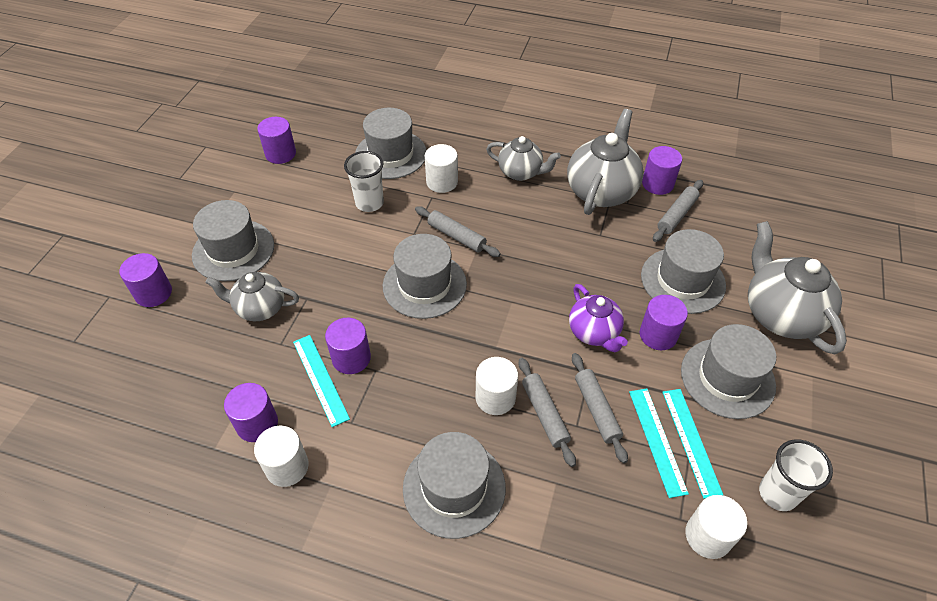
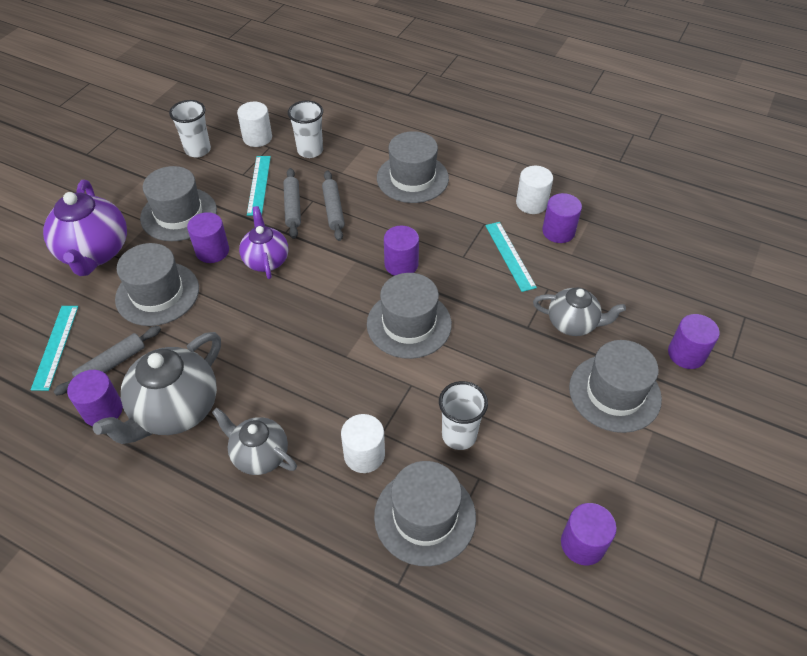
camera: 170 degrees left, 0 degrees up
purple cylinder [325,318,371,374] -> purple cylinder moved to [384,226,419,276]
grey rolling pin [415,206,501,257] -> none
white cylinder [476,357,518,415] -> none
turquoise ruler [662,389,723,499] -> turquoise ruler moved to [31,306,78,391]
grey teapot [748,221,847,354] -> purple teapot [43,180,127,276]
none -> white cup [288,100,323,158]

